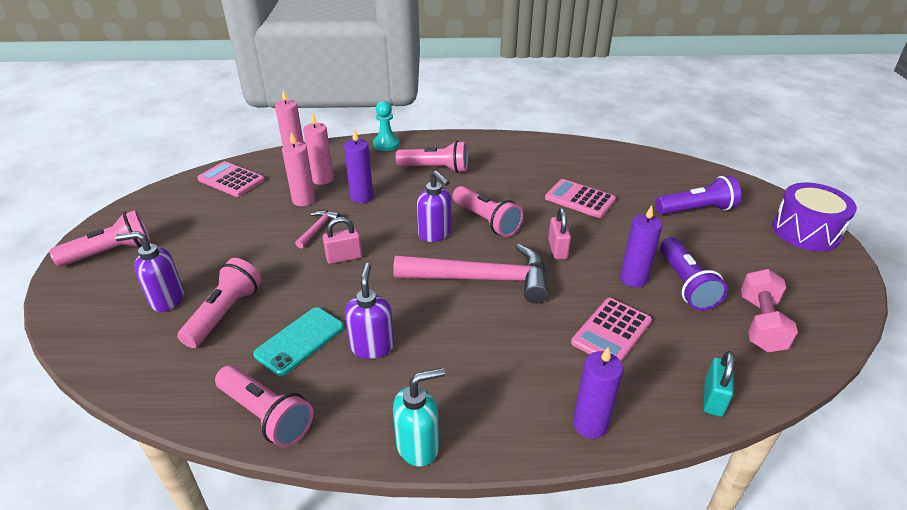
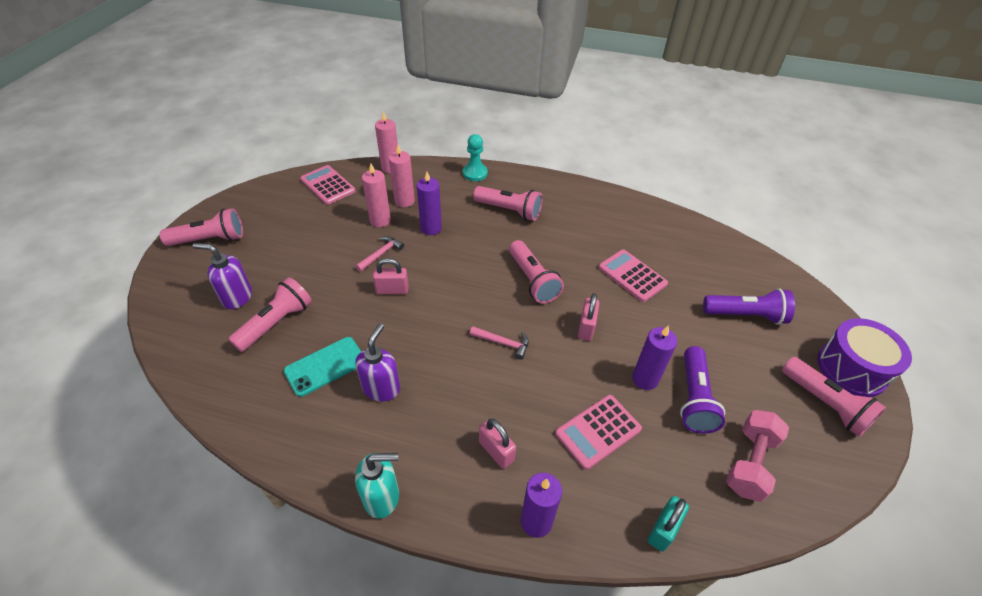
camera: 15 degrees right, 10 degrees up
pink flashlight [215,365,313,448] -> pink flashlight moved to [782,357,886,437]
pink hammer [393,244,549,304] -> pink hammer [470,326,529,360], size x0.42
purple soap dispenser [417,171,451,242] -> none
none -> pink padlock [479,419,516,469]

